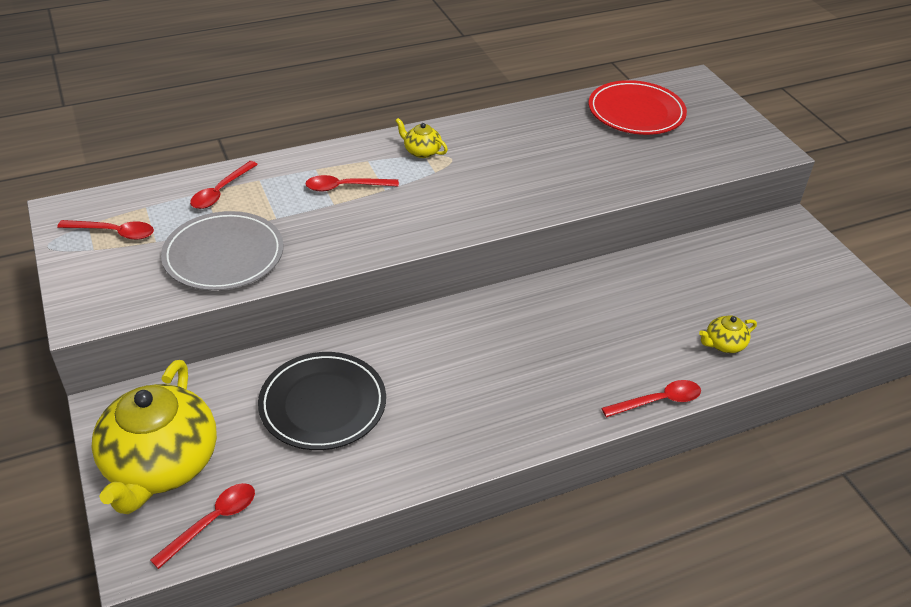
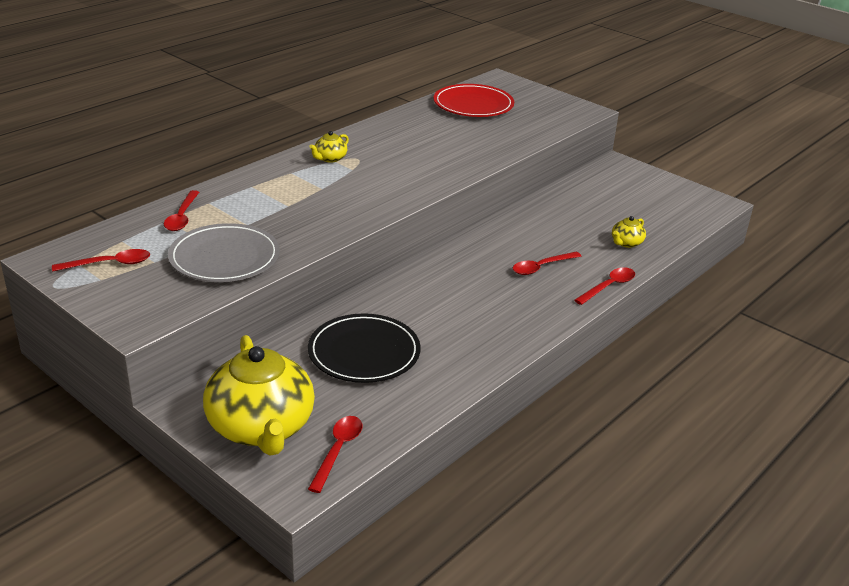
camera: 25 degrees left, 10 degrees down
red spoon [305,175,399,191] -> red spoon moved to [513,251,581,275]
yellow teapot [395,118,448,158] -> yellow teapot turned 60 degrees counterclockwise [309,131,349,163]

